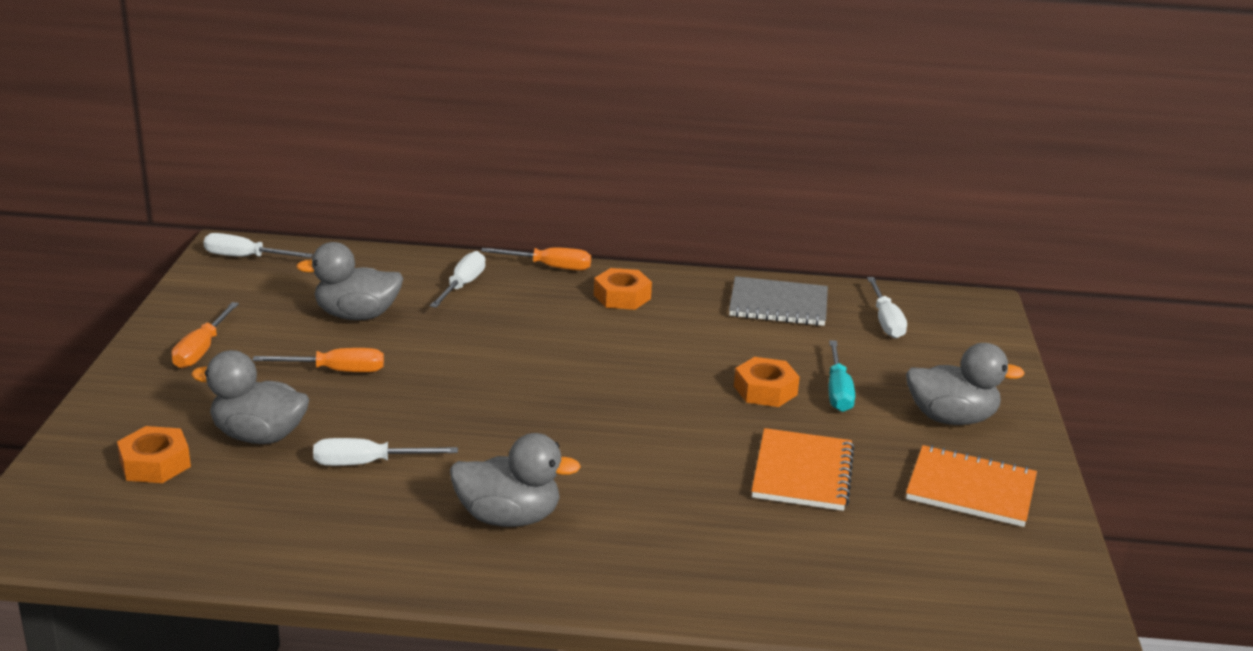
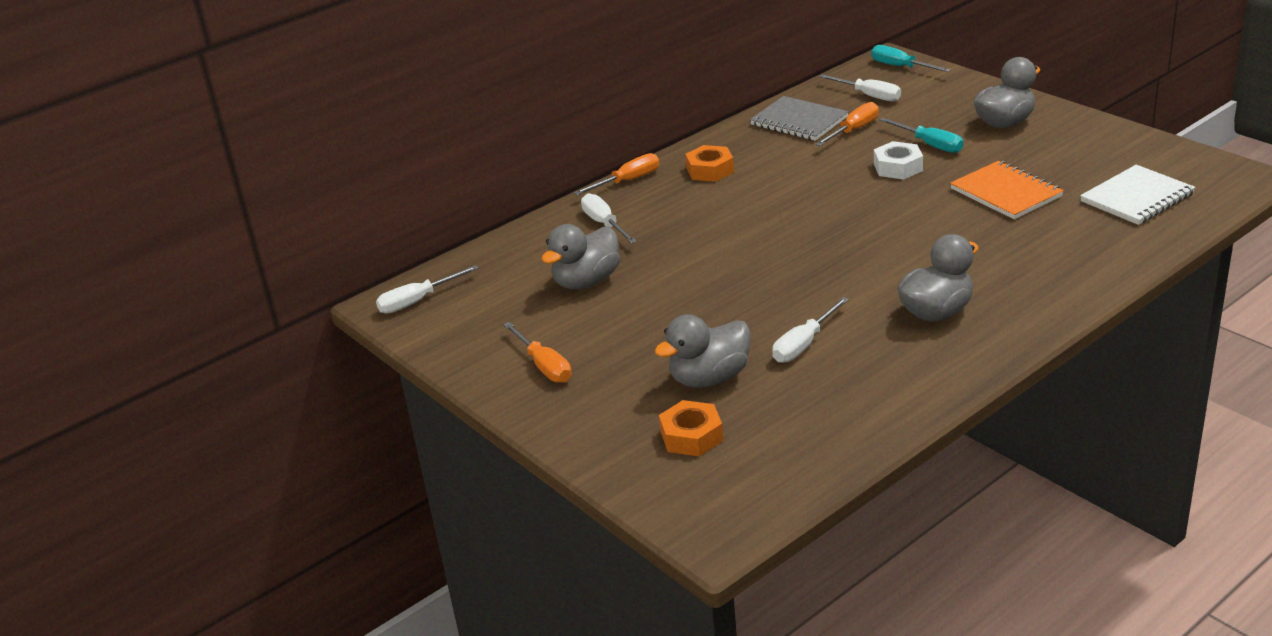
camera: 40 degrees left, 5 degrees up
orange screwdriver [253,348,384,372] -> orange screwdriver moved to [815,102,879,146]
grey notebook [729,276,828,326] -> grey notebook turned 75 degrees clockwise [750,96,849,141]
orange nut [734,357,800,407] -> white nut [874,141,923,180]
orange notebook [906,445,1037,527] -> none
none -> turquoise screwdriver [871,45,951,72]
none -> white notebook [1080,165,1195,225]

